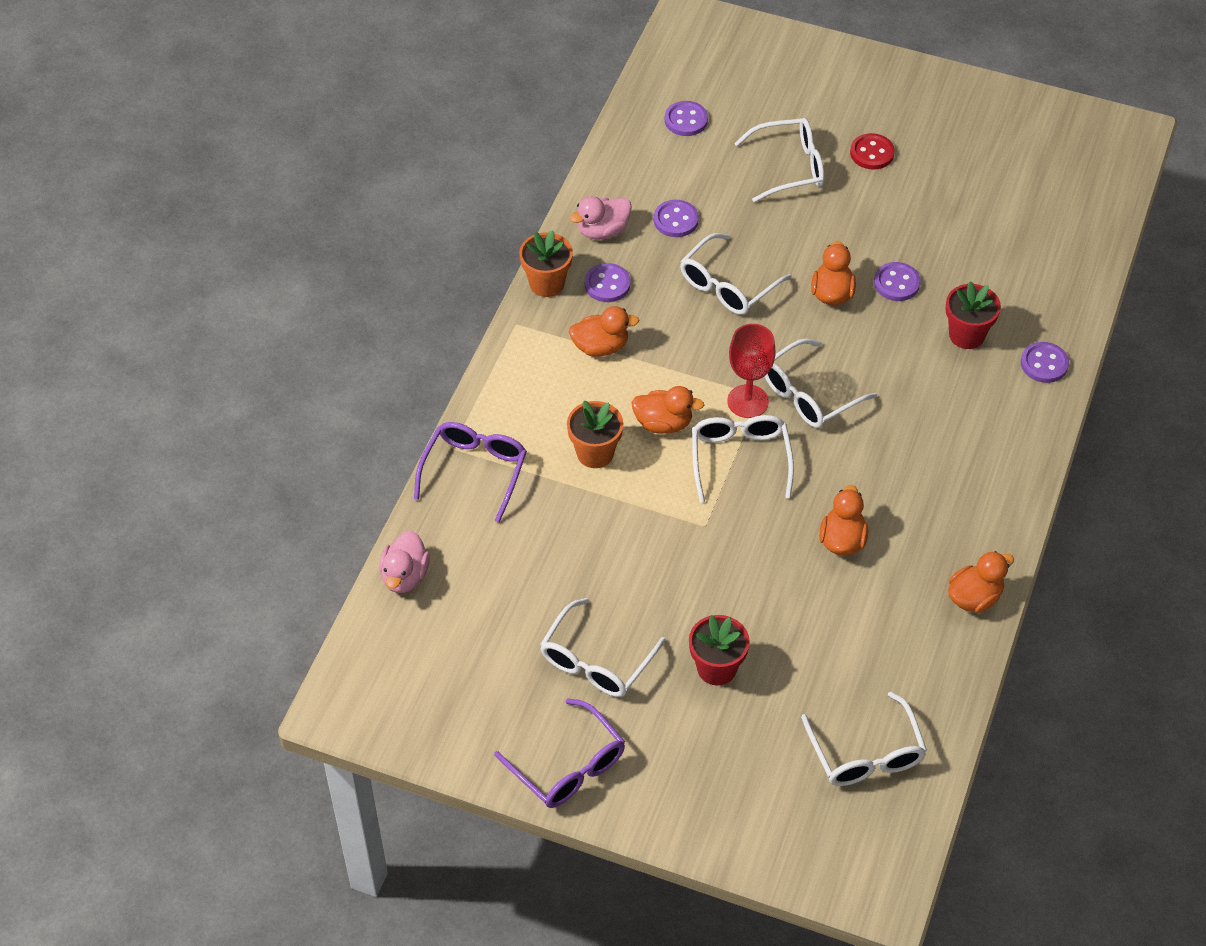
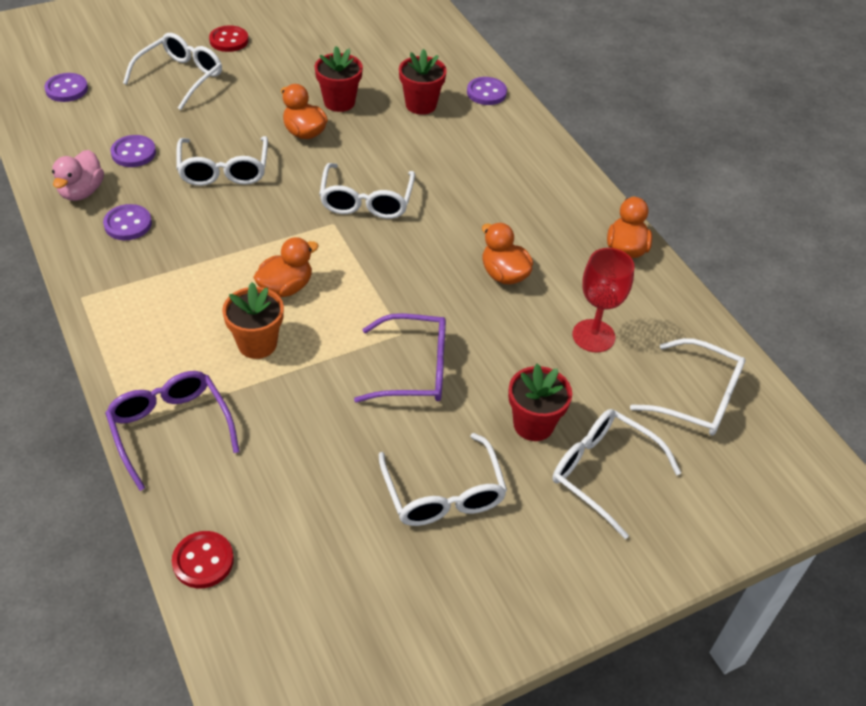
camera: 50 degrees left, 5 degrees down
pink duck [379,530,430,593] -> red button [172,531,234,588]
purple glasses [494,698,625,808] -> purple glasses moved to [354,313,446,402]
orange flower pot [519,230,573,297] -> none
orange duck [569,306,639,357] -> none
white glasses [692,415,794,503] -> white glasses moved to [552,409,681,539]
red goblet [727,324,776,418] -> red goblet moved to [572,248,634,353]
purple button [874,262,921,301] -> red flower pot [315,46,363,112]

